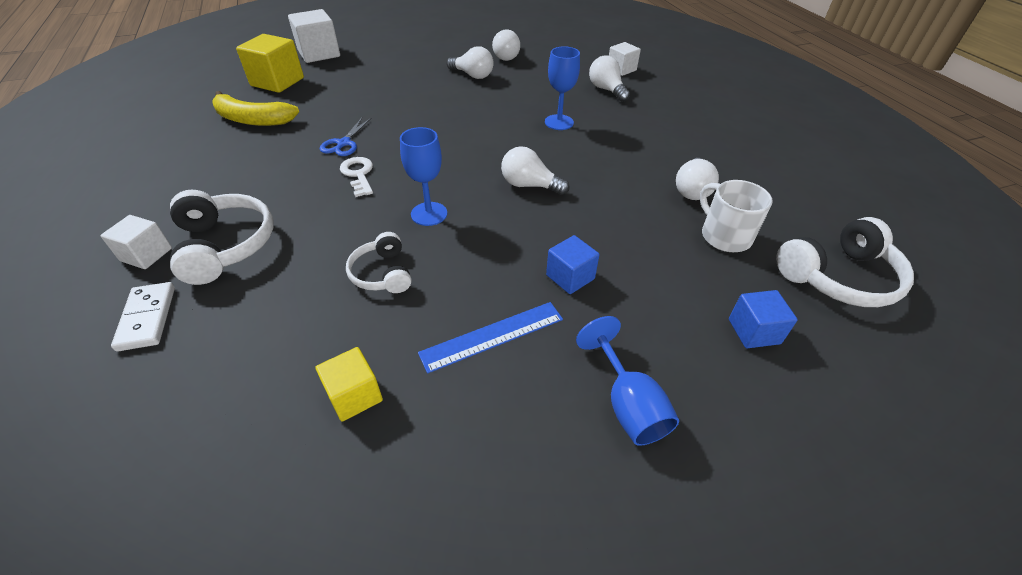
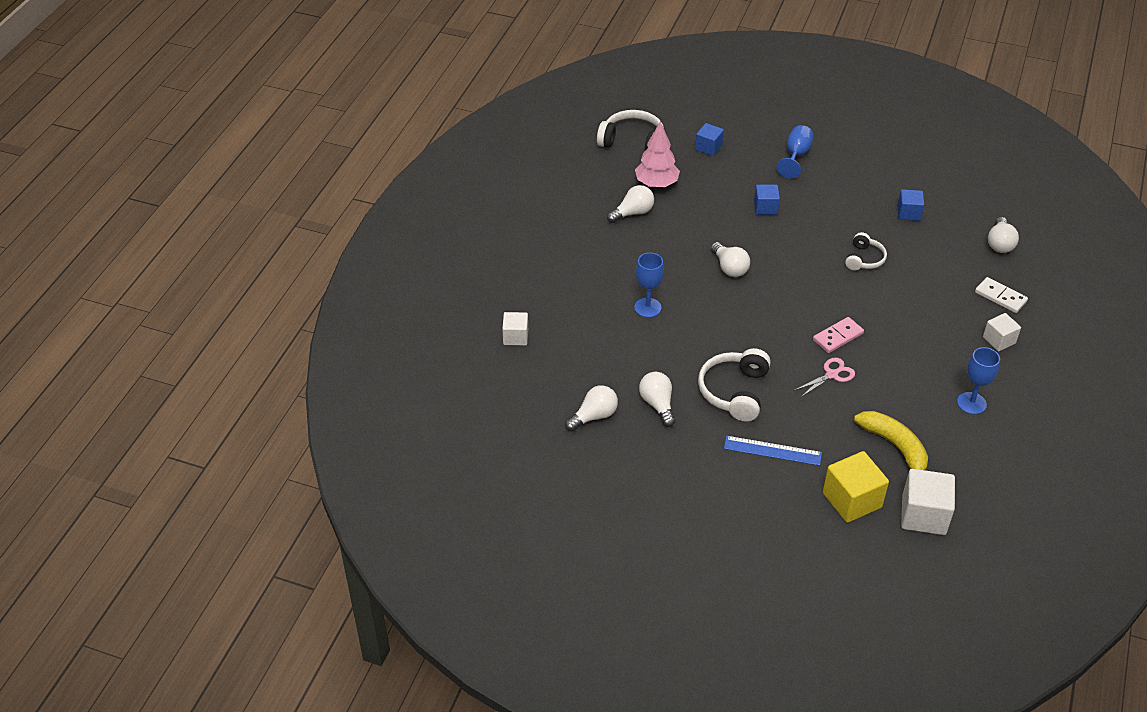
camera: 140 degrees left, 0 degrees up
white domino [111,282,175,352] -> white domino turned 75 degrees counterclockwise [975,277,1028,313]
white headphones [170,190,273,285] -> white headphones moved to [698,348,771,422]
white cube [288,9,340,63] -> white cube moved to [901,469,955,535]
yellow cube [315,347,383,422] -> blue cube [897,189,924,221]
blue scissors [320,118,371,156] -> pink scissors [794,358,855,398]
white key [340,157,373,197] -> pink domino [813,317,864,353]
blue goblet [400,127,447,226] -> blue goblet moved to [957,347,1000,415]
blue ruler [418,302,563,373] -> blue ruler moved to [724,436,822,466]
white light bulb [589,56,630,102] -> white light bulb moved to [988,217,1019,253]
white mug [700,180,773,252] -> pink tree [635,121,680,187]

